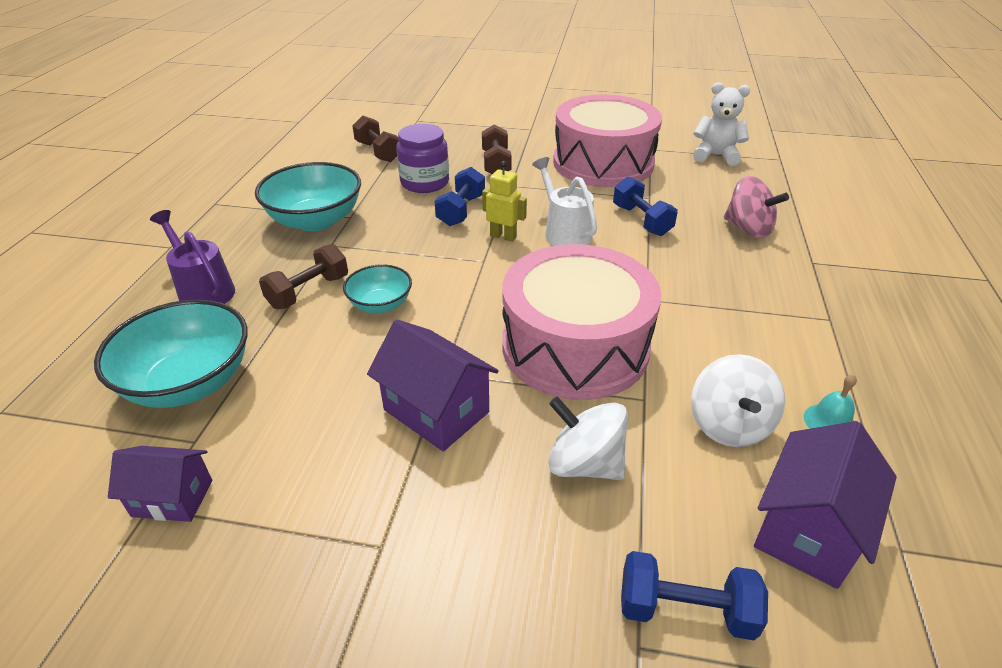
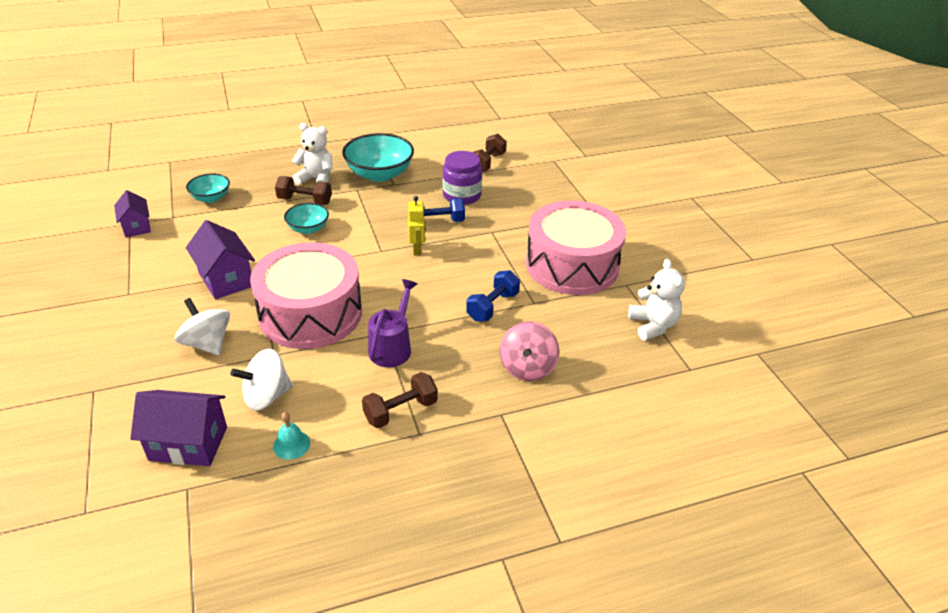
camera: 60 degrees right, 0 degrees up
turquoise bowl [94,300,247,408] -> turquoise bowl [186,173,230,203], size x0.56
purple watering can [150,210,235,304] -> purple watering can moved to [368,279,417,367]
purple house [367,319,499,451] -> purple house turned 45 degrees counterclockwise [186,220,255,300]
brown dumbbell [482,124,512,174] -> brown dumbbell moved to [362,372,438,428]
white watering can [532,157,597,246] -> none
white spinning top [548,396,628,480] -> white spinning top turned 45 degrees counterclockwise [175,298,230,356]
blue dumbbell [621,551,768,640] -> none
none -> white teddy bear [292,123,332,185]

